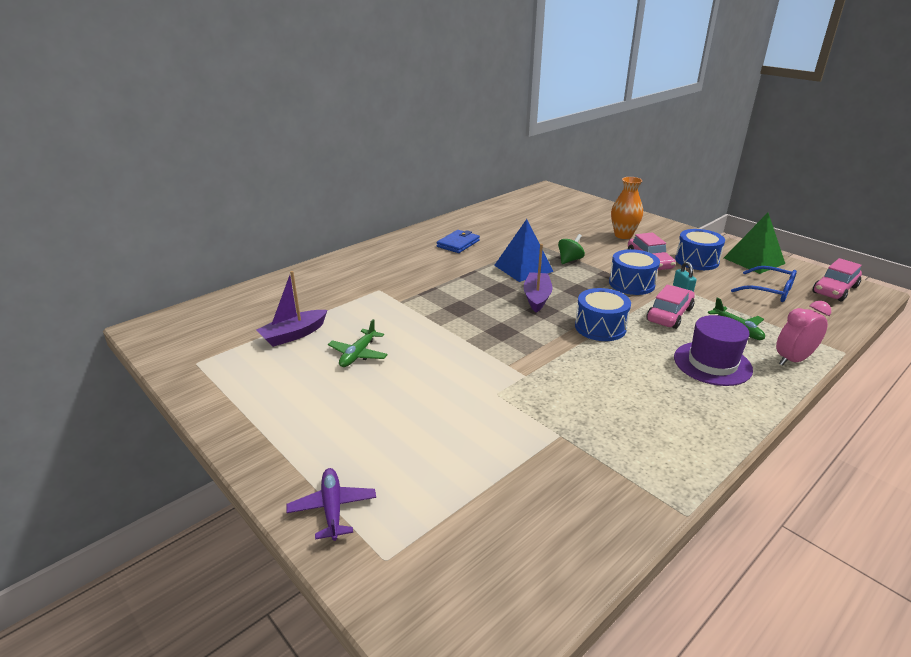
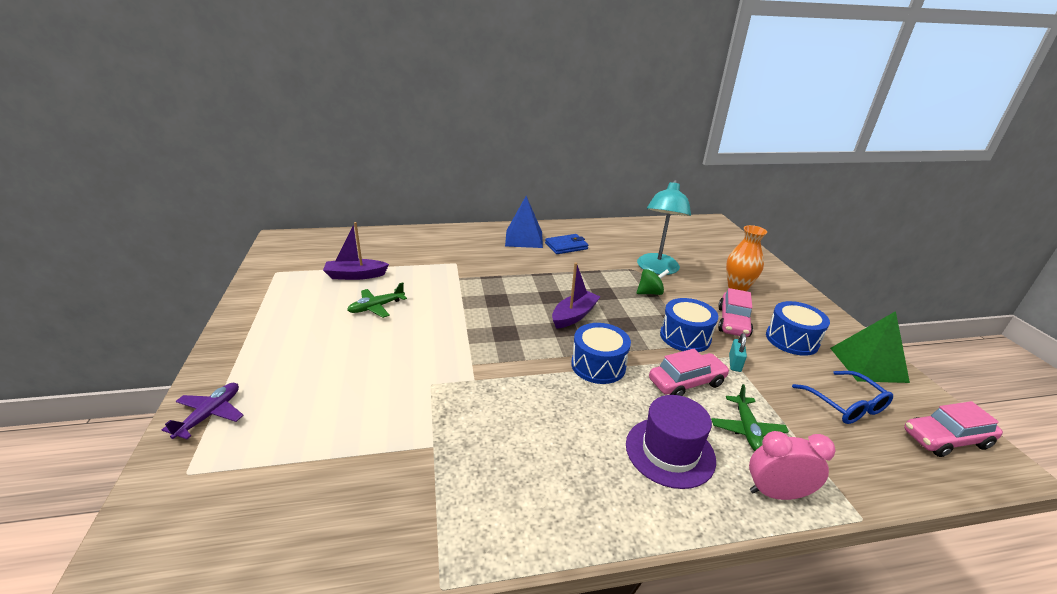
camera: 30 degrees right, 0 degrees up
blue pyramid [494,219,554,282] -> blue pyramid moved to [505,196,543,248]
none -> turquoise lamp [637,179,691,275]

